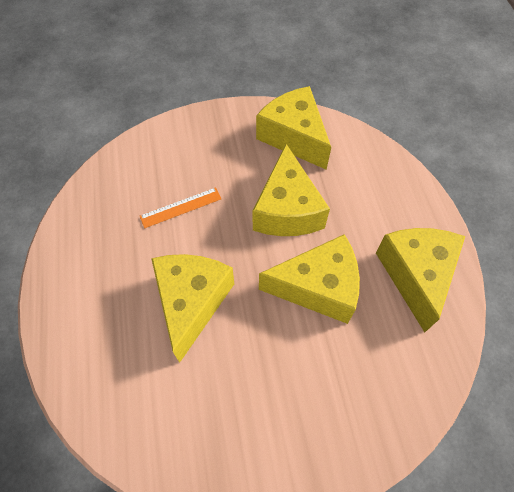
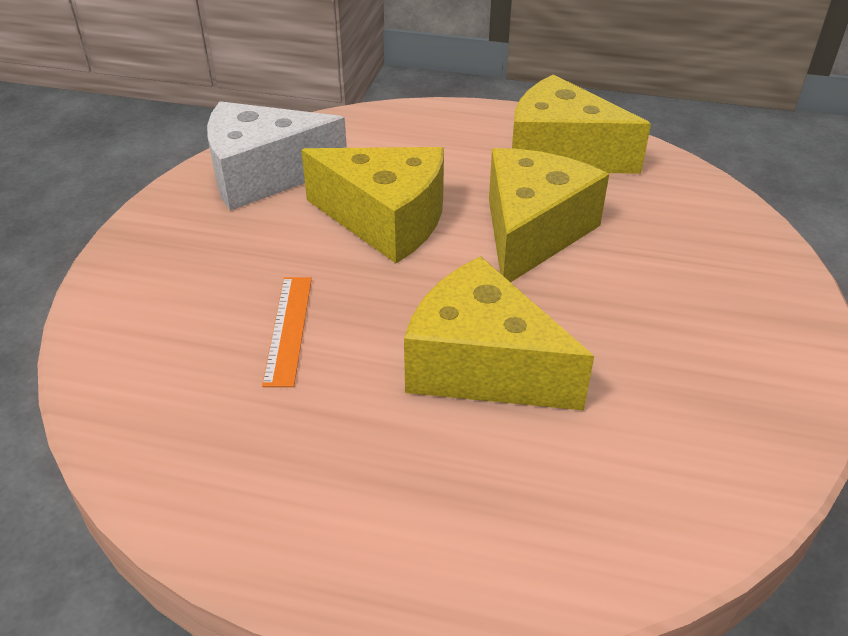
camera: 65 degrees left, 20 degrees down
yellow cheese [256,86,331,170] -> white cheese [207,101,347,211]

